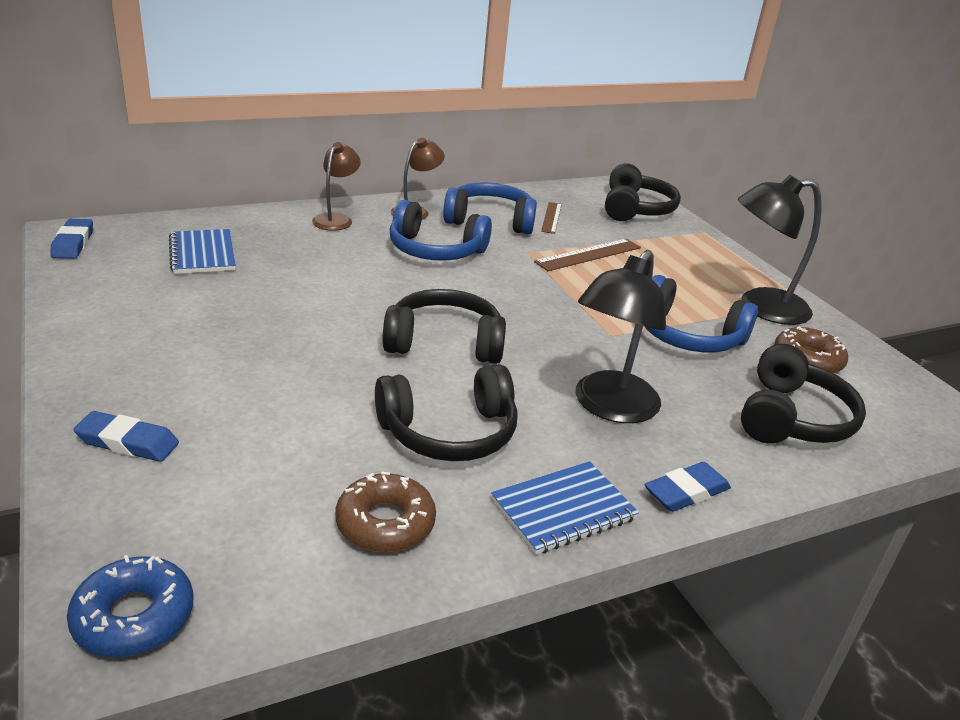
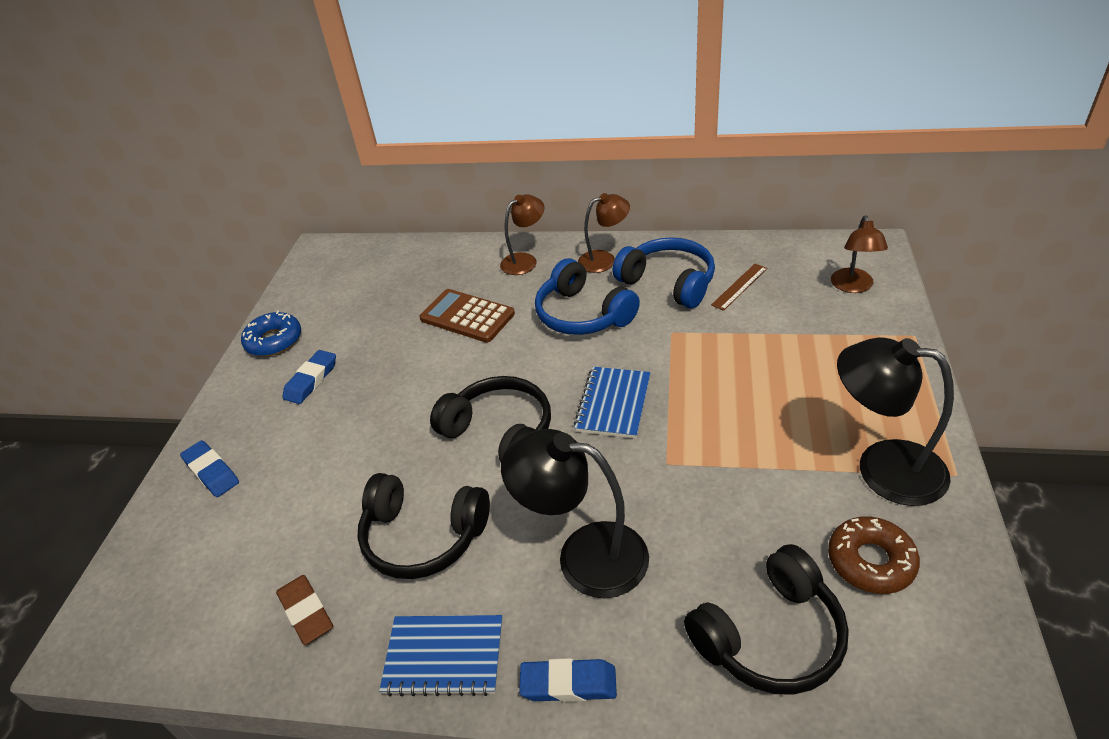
camera: 40 degrees right, 10 degrees up
blue eraser [50,219,93,259] -> blue eraser moved to [283,350,336,404]
blue donut [67,555,193,657] -> blue donut moved to [241,310,301,356]
blue notebook [169,229,236,274] -> blue notebook moved to [574,367,651,439]
brown donut [336,472,436,552] -> brown eraser [276,575,333,645]
brown ruler [534,239,641,271] -> none
black lamp [575,250,666,423] -> black lamp turned 45 degrees clockwise [501,429,649,598]
black headphones [605,164,681,221] -> brown lamp [831,215,888,293]
blue headphones [645,275,758,353] -> none
none -> brown calculator [419,289,515,343]

